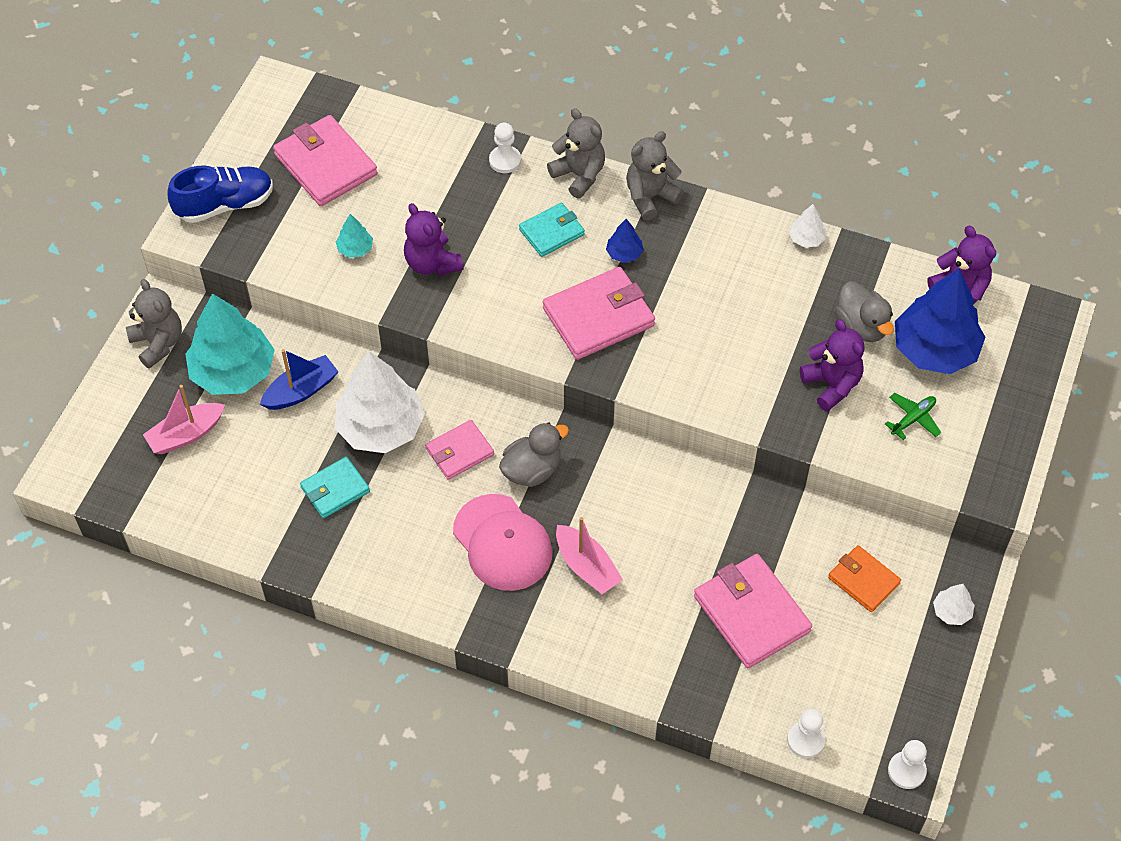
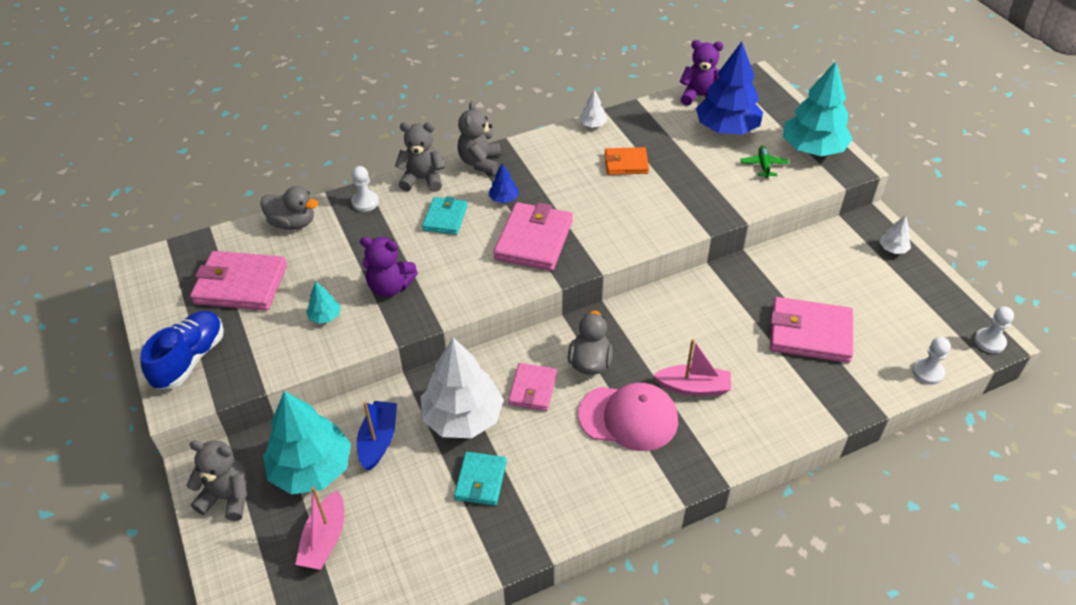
camera: 45 degrees left, 10 degrees down
purple teddy bear [800,319,865,411] -> none
orange wallet [828,545,901,612] -> orange wallet moved to [605,147,649,175]
grey duck [835,281,894,342] -> grey duck moved to [260,186,318,230]
none -> turquoise tree [783,61,853,156]

